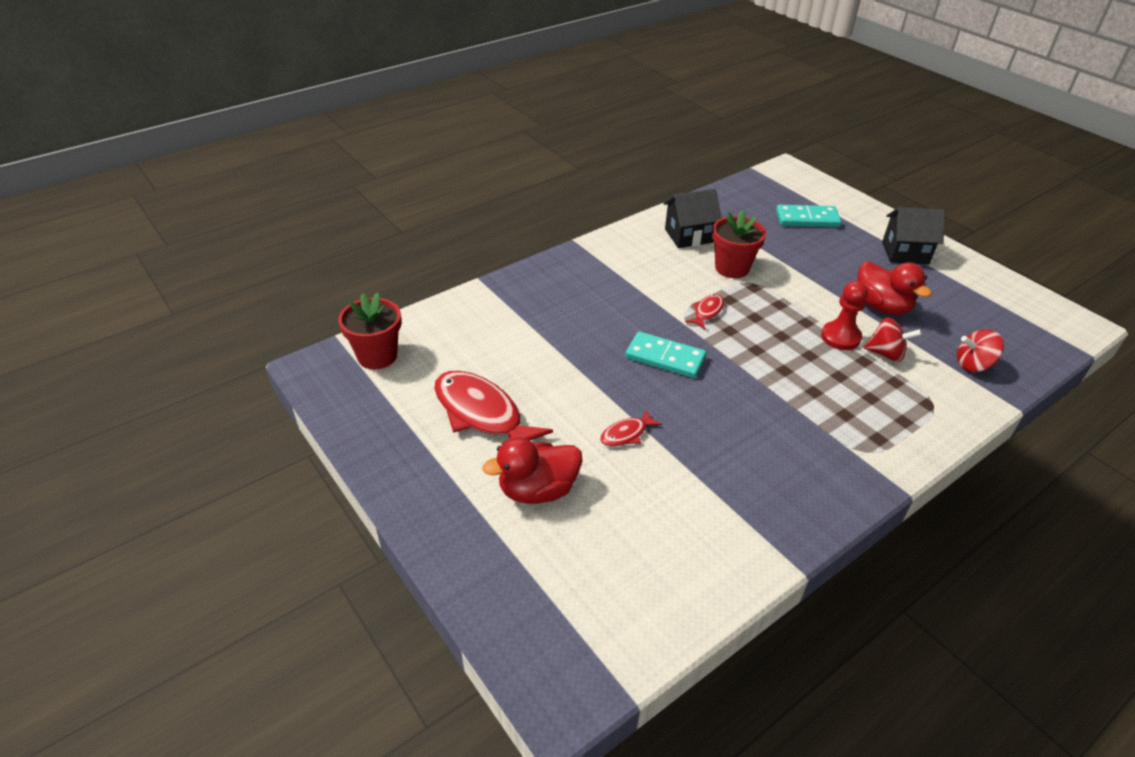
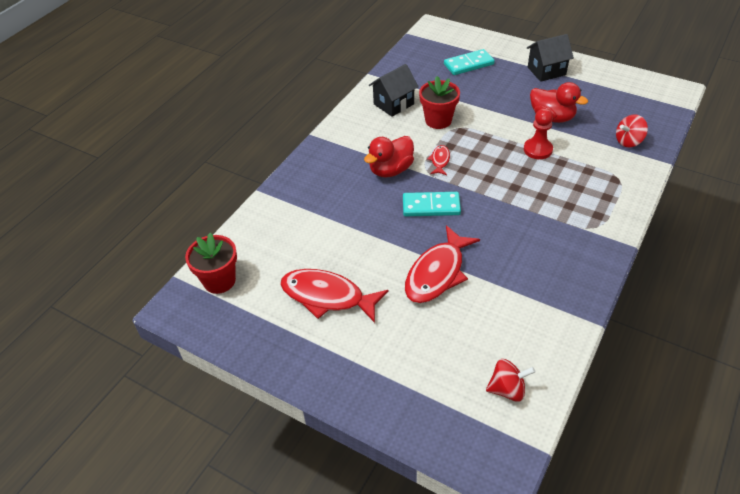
camera: 20 degrees left, 5 degrees up
red duck [482,437,582,504] -> red duck moved to [364,136,414,177]
red fish [600,409,662,446] -> red fish [405,225,480,303], size x2.11
red spinning top [863,317,922,362] -> red spinning top moved to [486,359,535,402]

